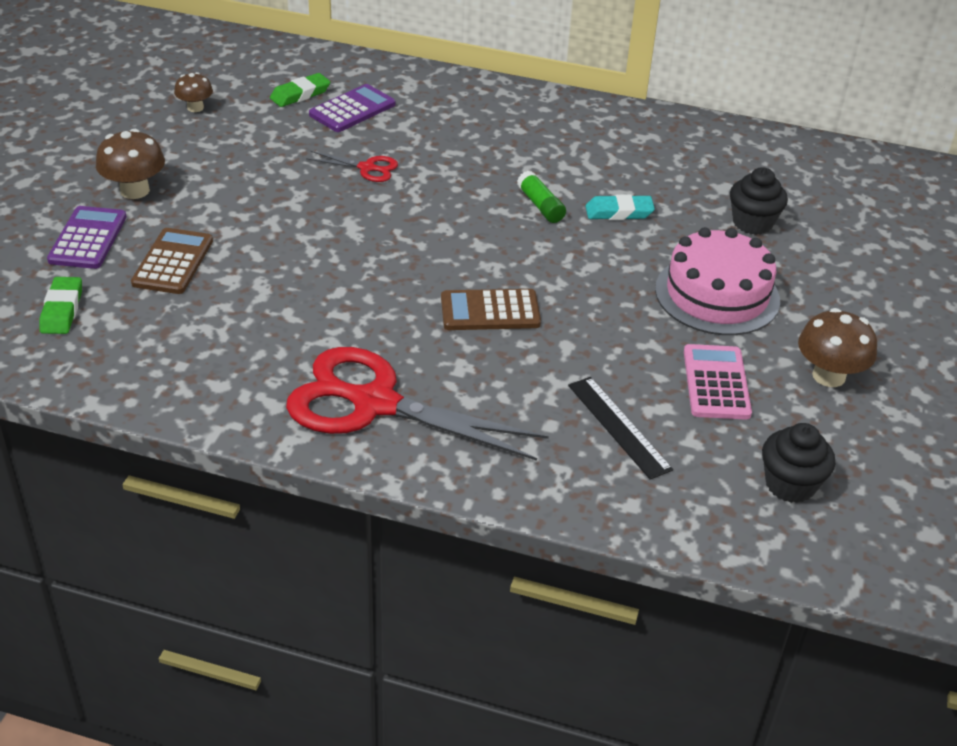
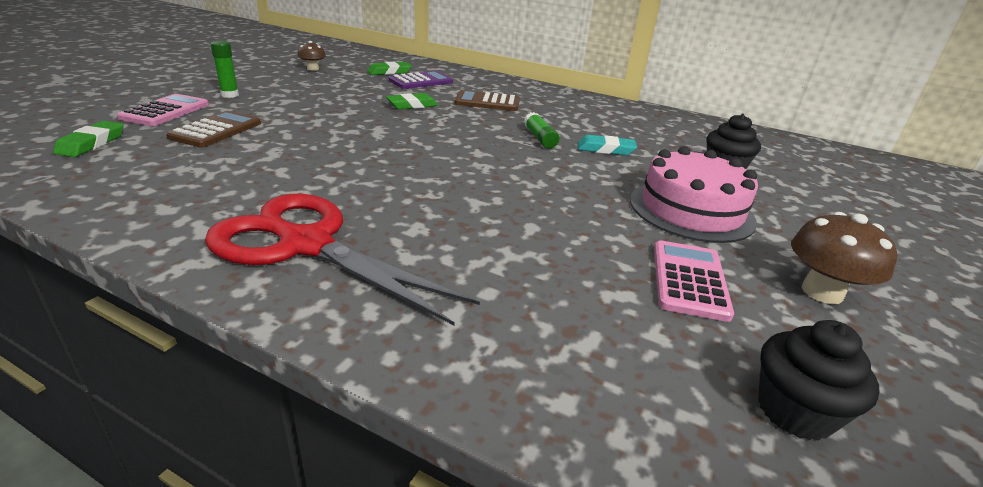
camera: 10 degrees right, 10 degrees down
purple calculator [47,206,127,269] -> pink calculator [117,94,209,126]
brown mushroom [96,129,165,199] -> green glue stick [211,41,239,98]
red scissors [306,151,398,182] -> green eraser [386,93,438,110]
brown calculator [441,289,541,330] -> brown calculator moved to [455,90,520,111]
black ruler [568,377,673,480] -> none

